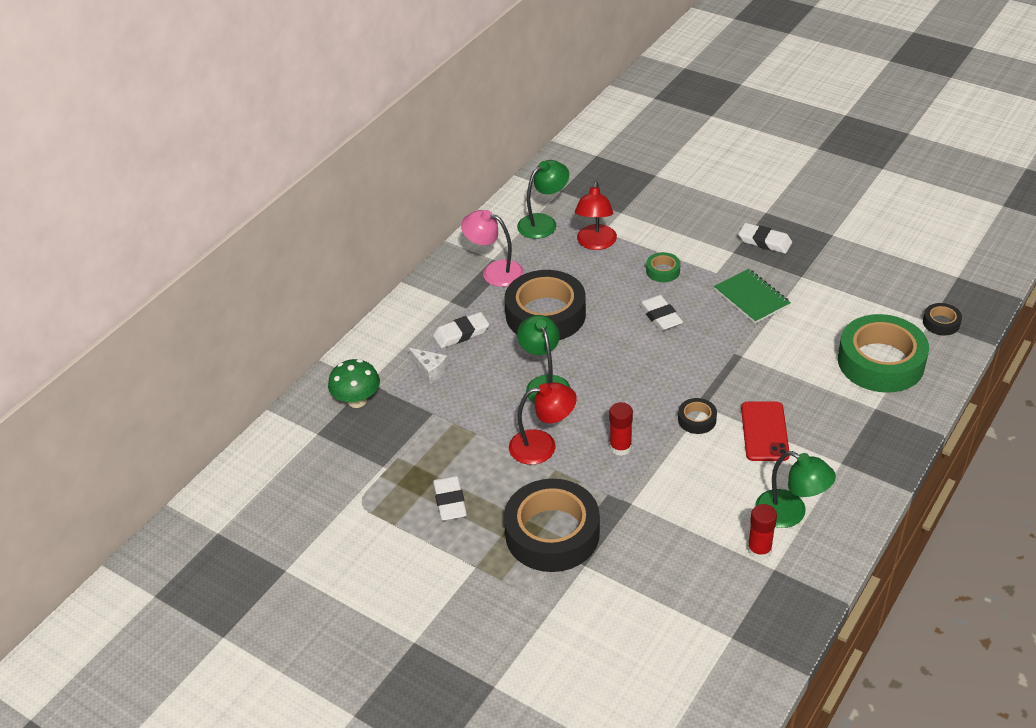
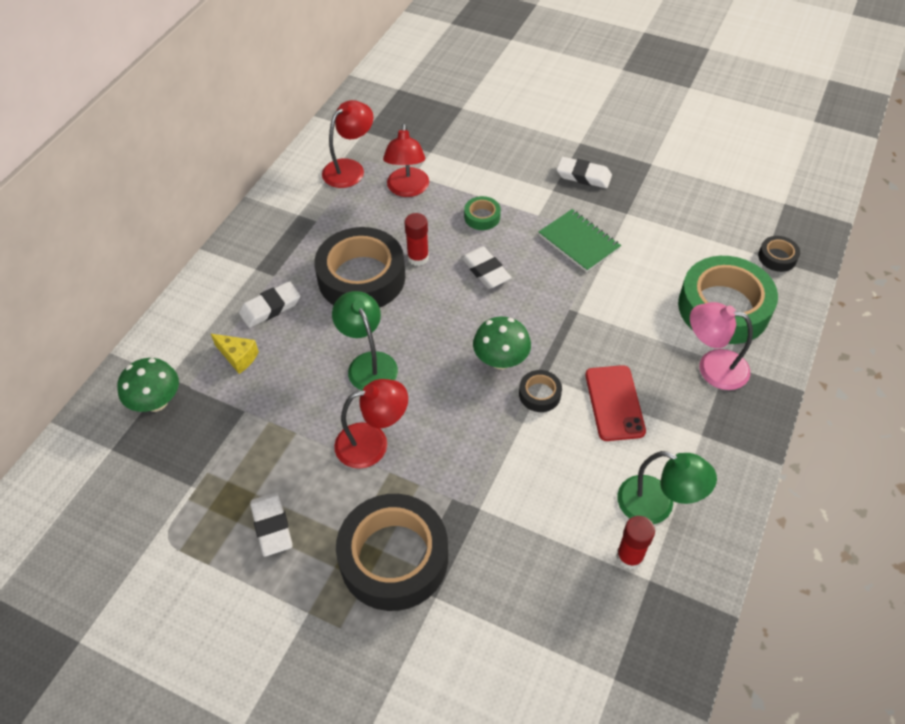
camera: 10 degrees left, 10 degrees up
white cheese [409,348,448,384] -> yellow cheese [211,334,259,374]
pink lamp [461,210,524,287] -> pink lamp moved to [690,302,753,390]
green lamp [517,160,569,239] -> red lamp [322,100,373,188]
red glue stick [609,402,633,456] -> red glue stick moved to [405,213,429,266]
none -> green mushroom [473,317,531,369]

